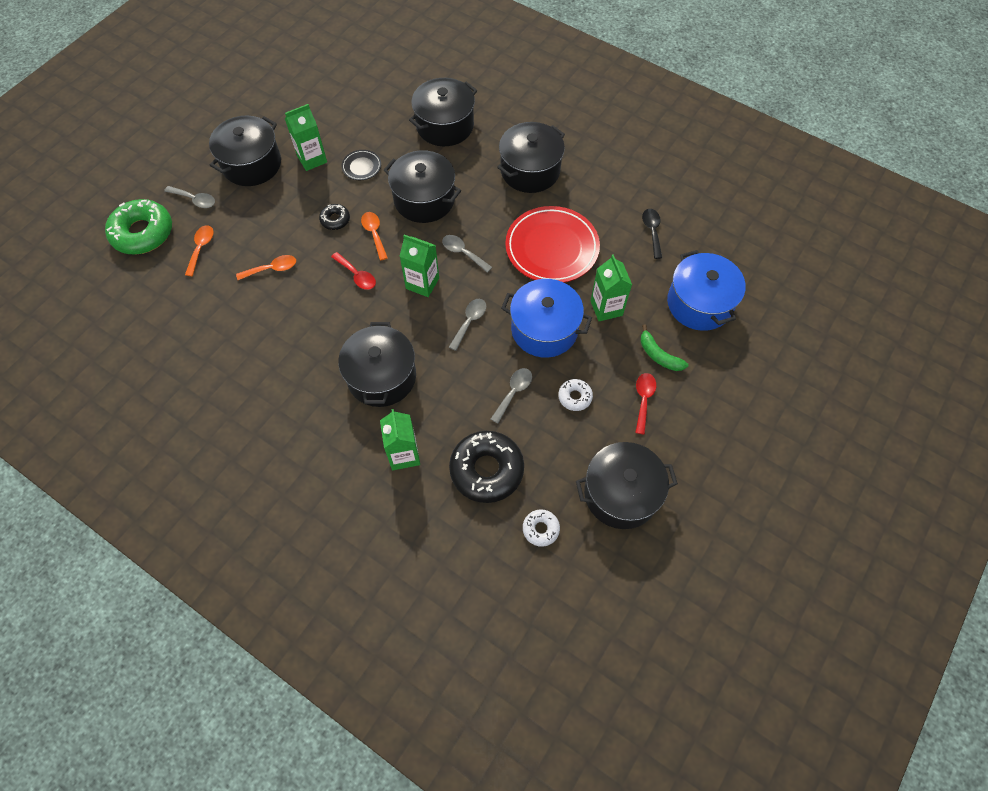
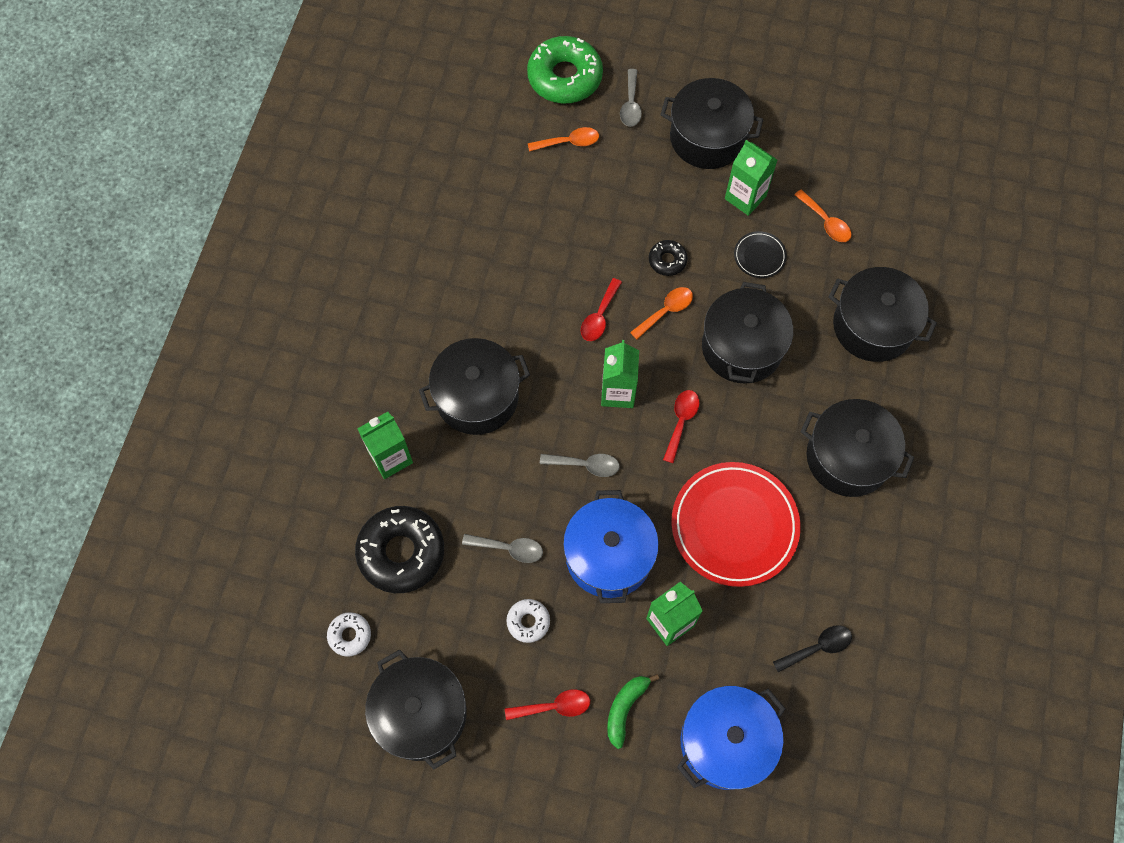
camera: 70 degrees right, 5 degrees up
orange spoon [236,255,296,280] -> orange spoon moved to [794,189,851,242]
grey spoon [442,235,492,273] -> red spoon [663,390,699,463]

